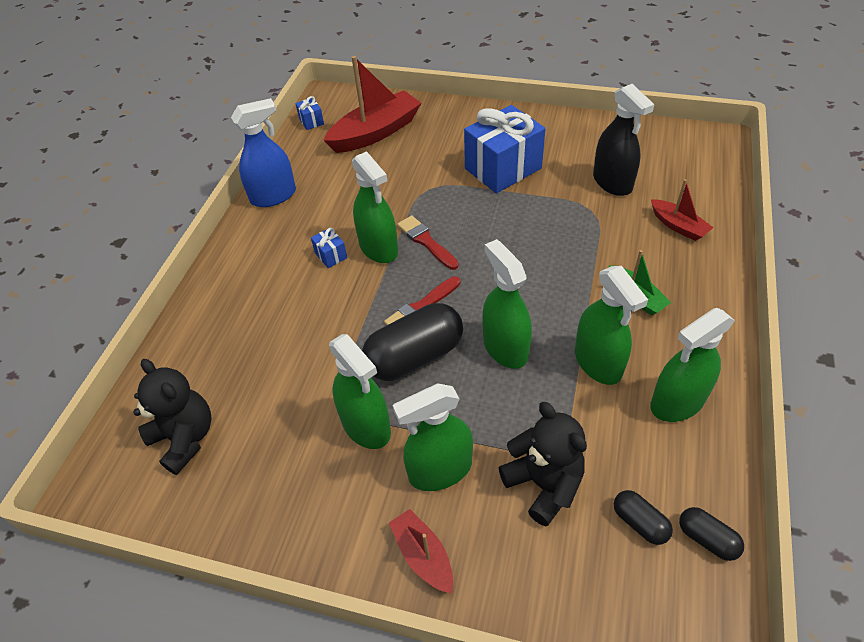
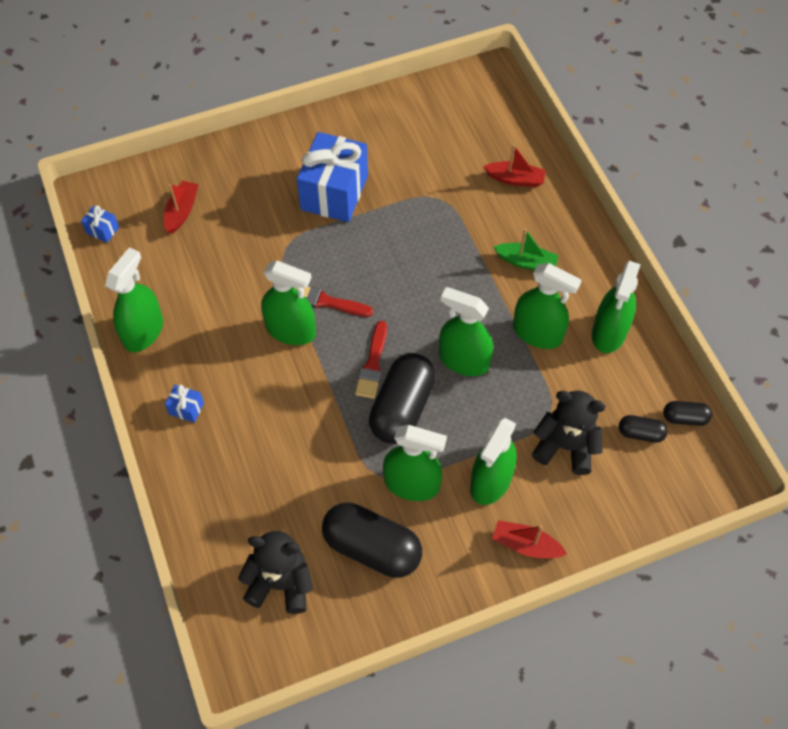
camera: 40 degrees left, 10 degrees up
blue spray bottle [231,98,296,207] -> green spray bottle [105,247,163,352]
blue gift [311,228,347,268] -> blue gift moved to [165,385,204,423]
red boat [323,56,421,153] -> red boat [164,181,199,234], size x0.53
black spray bottle [593,84,655,196] -> none
none -> black capsule [322,503,422,578]

